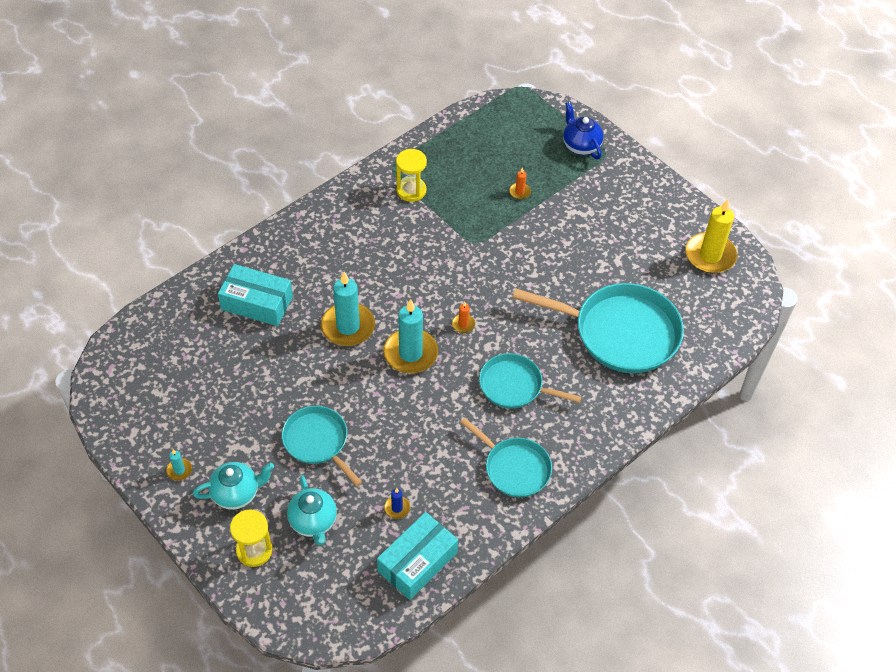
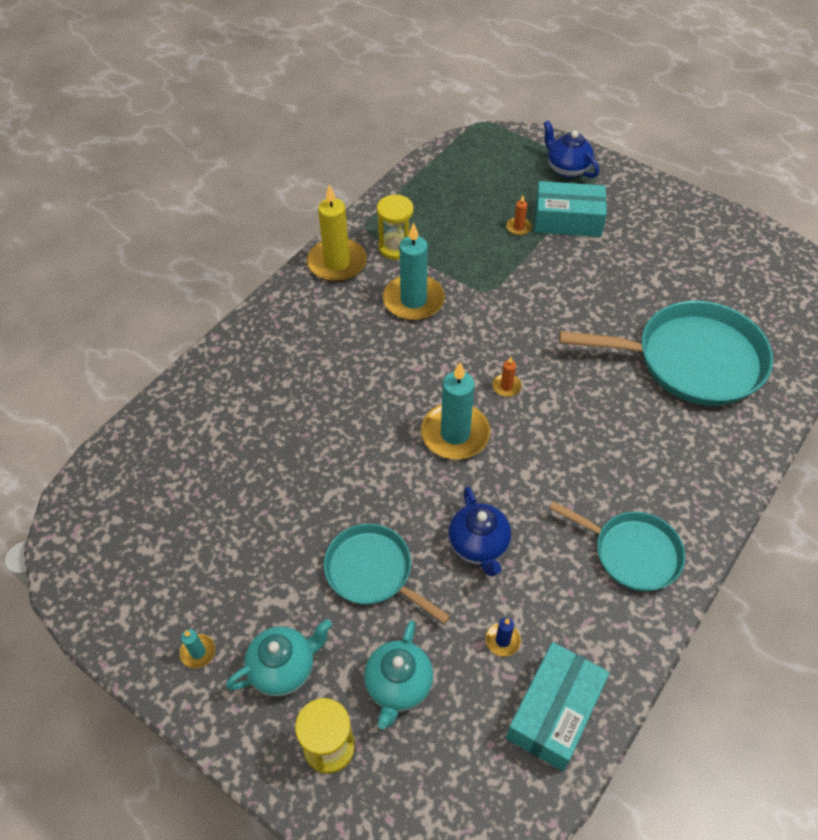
camera: 10 degrees left, 0 degrees up
turquoise box [218,264,293,326] -> turquoise box moved to [534,181,607,237]
turquoise teapot [287,475,337,546] -> turquoise teapot turned 45 degrees clockwise [364,621,433,729]
turquoise candle [321,272,375,346] -> turquoise candle moved to [383,222,445,321]
turquoise pan [479,353,582,409] -> none
yellow candle [685,199,737,273] -> yellow candle moved to [307,184,367,282]
none -> blue teapot [448,486,511,576]

